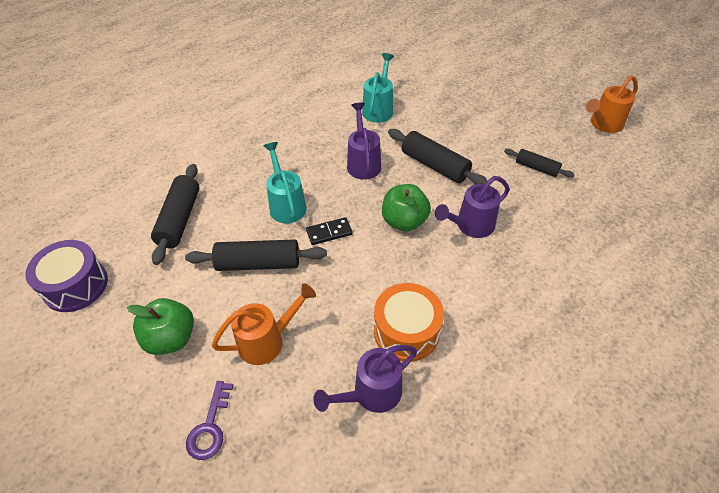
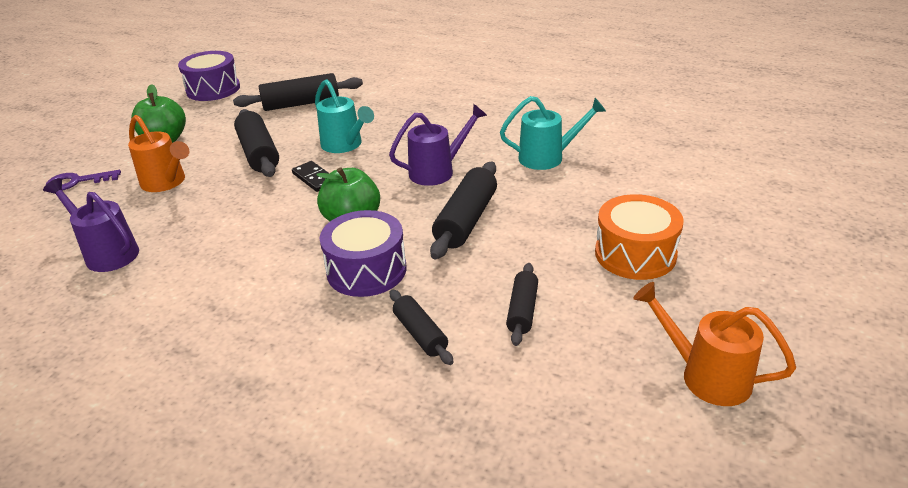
camera: 70 degrees right, 15 degrees down
turquoise watering can [264,142,307,223] -> turquoise watering can turned 90 degrees clockwise [315,79,374,153]
orange drum [374,283,444,362] -> orange drum moved to [595,194,684,280]
purple watering can [435,176,510,238] -> purple drum [320,210,406,297]
none -> black rolling pin [390,289,454,365]

